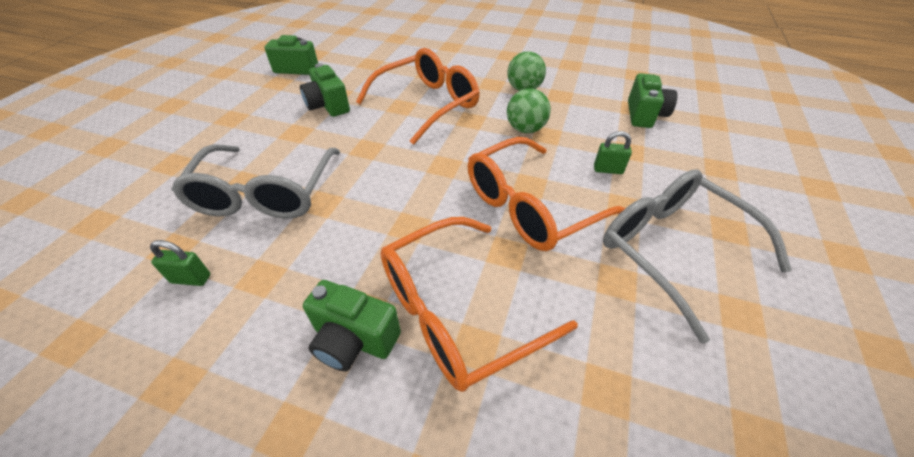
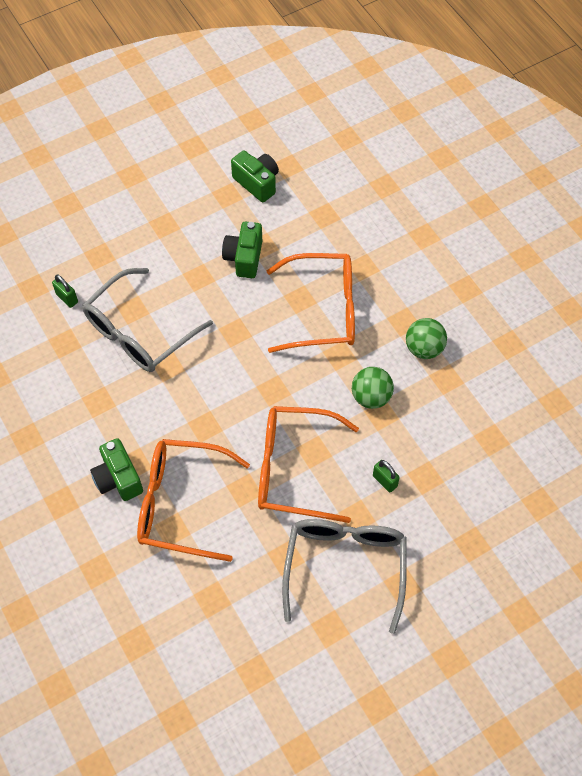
camera: 40 degrees right, 15 degrees up
green padlock [150,240,210,286] -> green padlock moved to [52,275,78,308]
green camera [628,73,677,128] -> none

